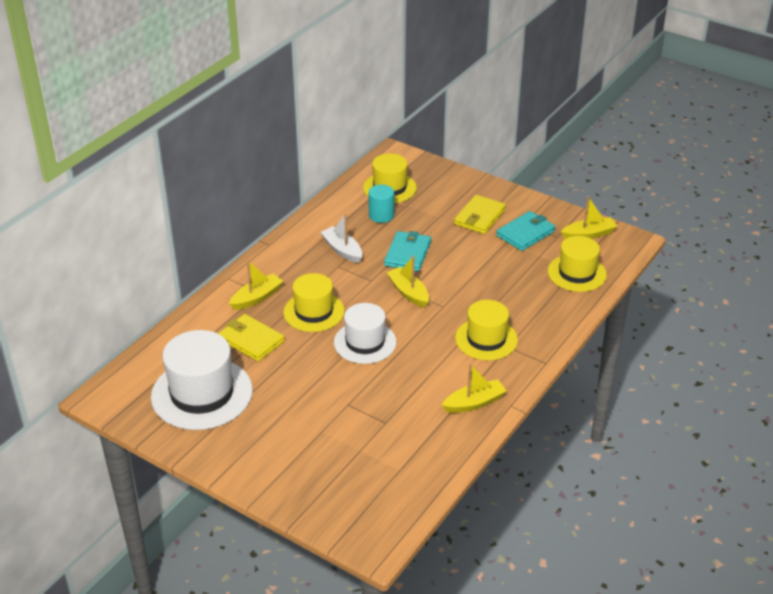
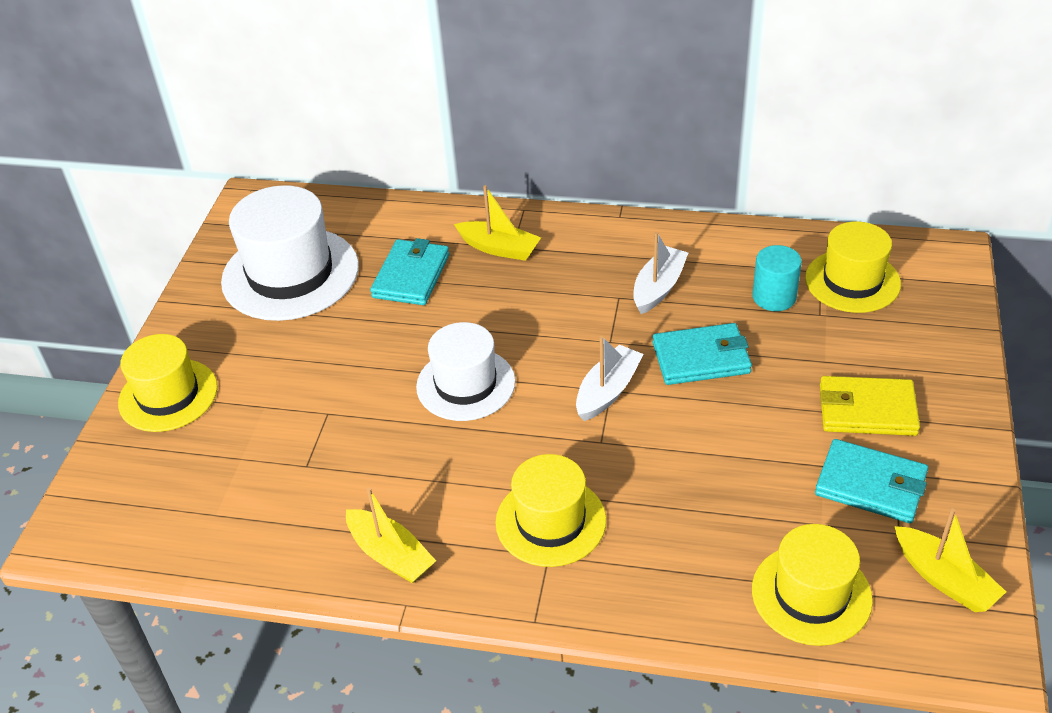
camera: 70 degrees right, 5 degrees up
yellow wallet [218,314,285,362] -> turquoise wallet [370,238,449,305]
yellow hat [283,273,344,332] -> yellow hat moved to [118,334,218,432]
yellow boat [386,256,429,308] -> white boat [576,336,643,421]

